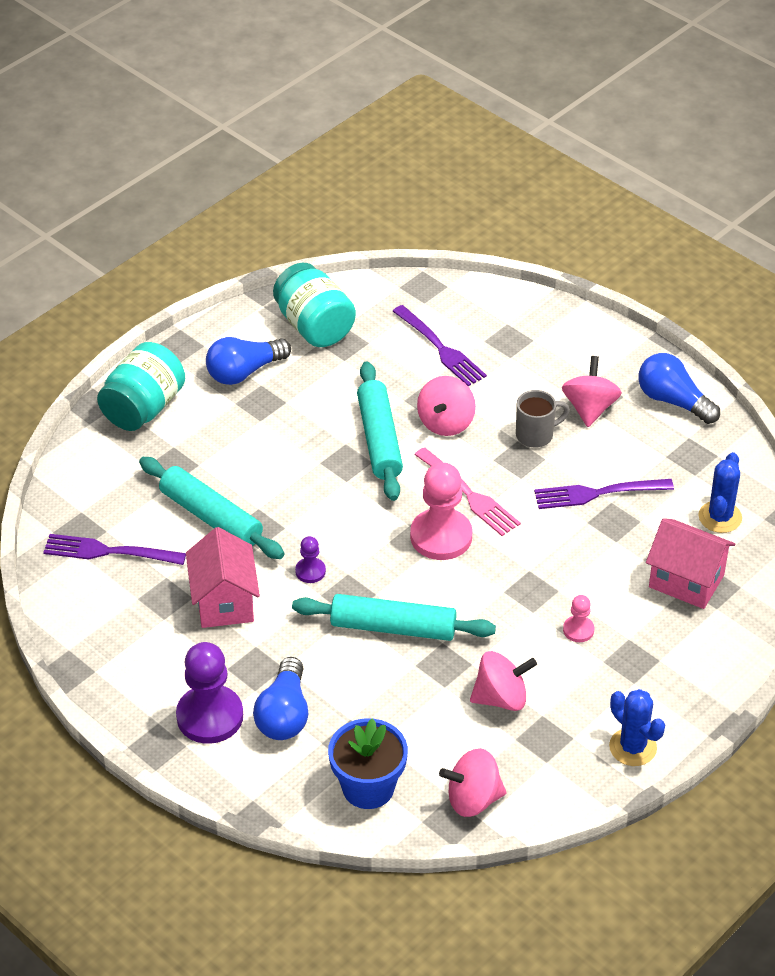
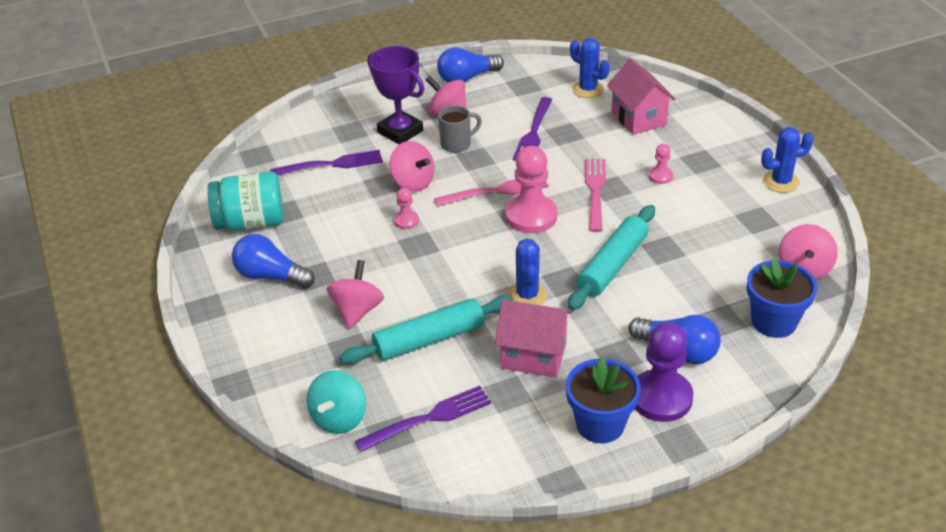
camera: 65 degrees left, 5 degrees down
purple fork [43,534,186,565] -> purple fork turned 150 degrees counterclockwise [355,385,492,452]
turquoise jar [97,342,185,431] -> none
blue light bulb [206,337,291,385] -> blue light bulb turned 120 degrees clockwise [232,234,315,288]
purple pawn [295,536,326,583] -> blue cactus [508,238,547,305]
turquoise rolling pin [357,361,403,501] -> pink pawn [394,188,419,229]
pink spinning top [470,651,537,711] -> pink spinning top moved to [327,260,384,329]
grey mug [516,390,570,447] -> grey mug turned 60 degrees clockwise [438,106,482,153]
pink house [646,518,735,609] -> pink house turned 75 degrees counterclockwise [607,59,675,135]
none -> turquoise spinning top [307,370,366,434]
none -> purple trophy [368,46,424,144]
none -> blue flower pot [566,357,641,443]
none -> pink fork [585,159,606,232]

